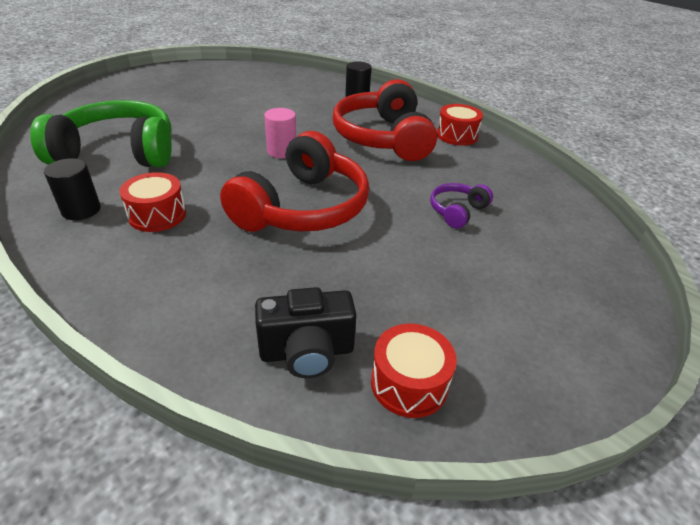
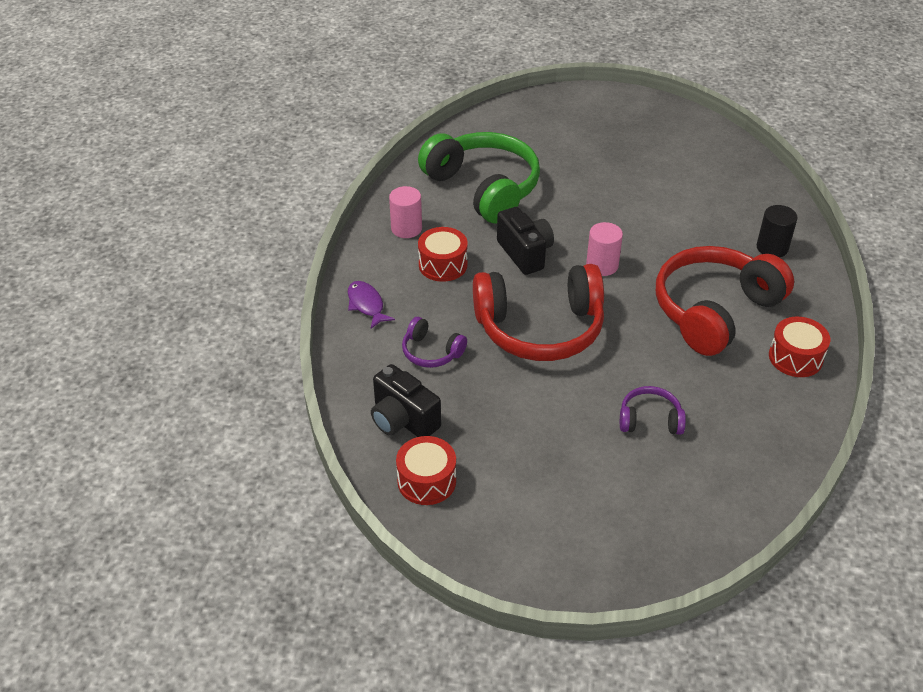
camera: 55 degrees right, 5 degrees up
black cylinder [44,158,101,220] -> pink cylinder [389,186,422,238]
none -> purple fish [348,281,395,329]
none -> purple headphones [402,317,467,368]
none -> black camera [497,207,554,275]

